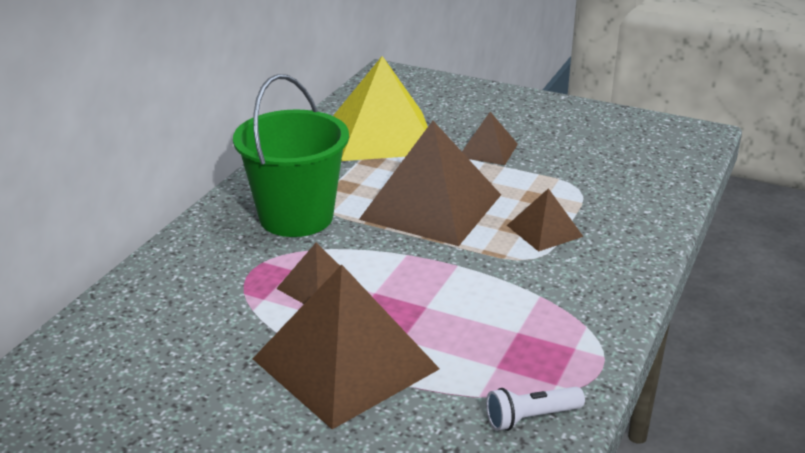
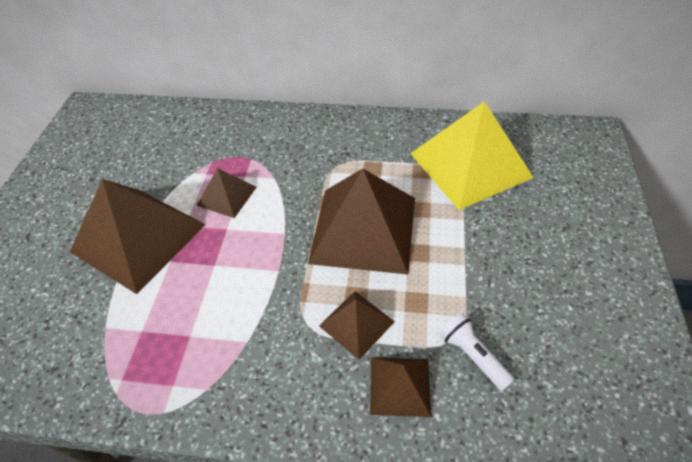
camera: 75 degrees right, 20 degrees up
green bucket [233,74,349,237] -> none
brown pyramid [462,112,518,165] -> brown pyramid moved to [370,357,431,417]
white flashlight [486,387,585,431] -> white flashlight moved to [440,313,514,391]

